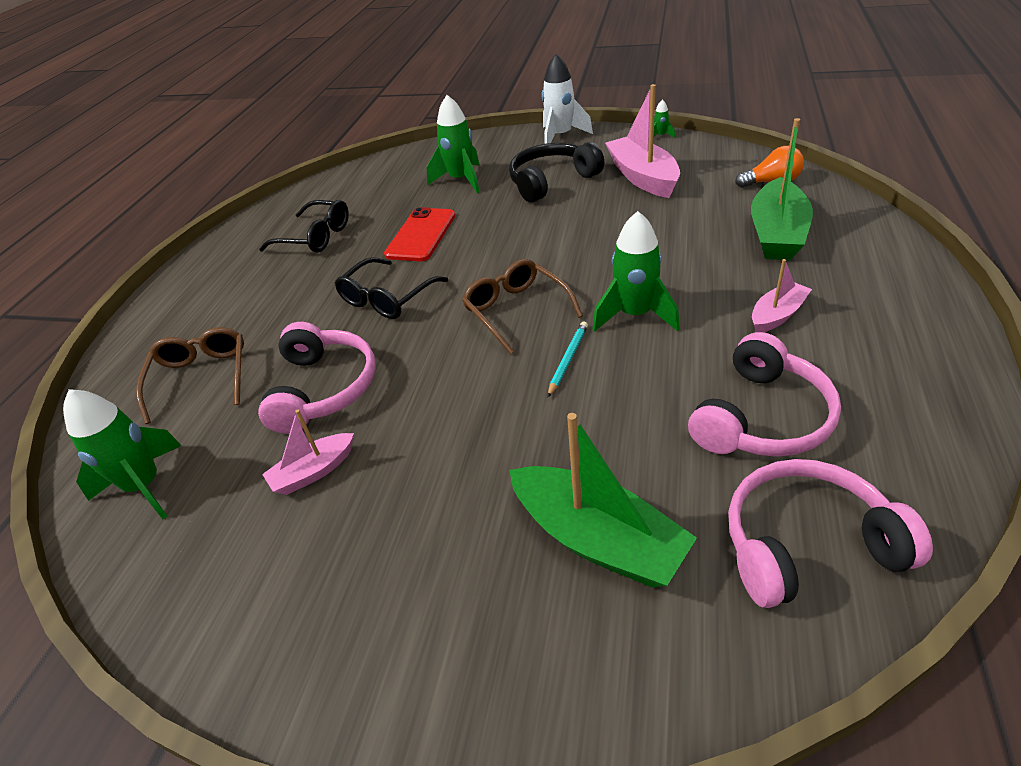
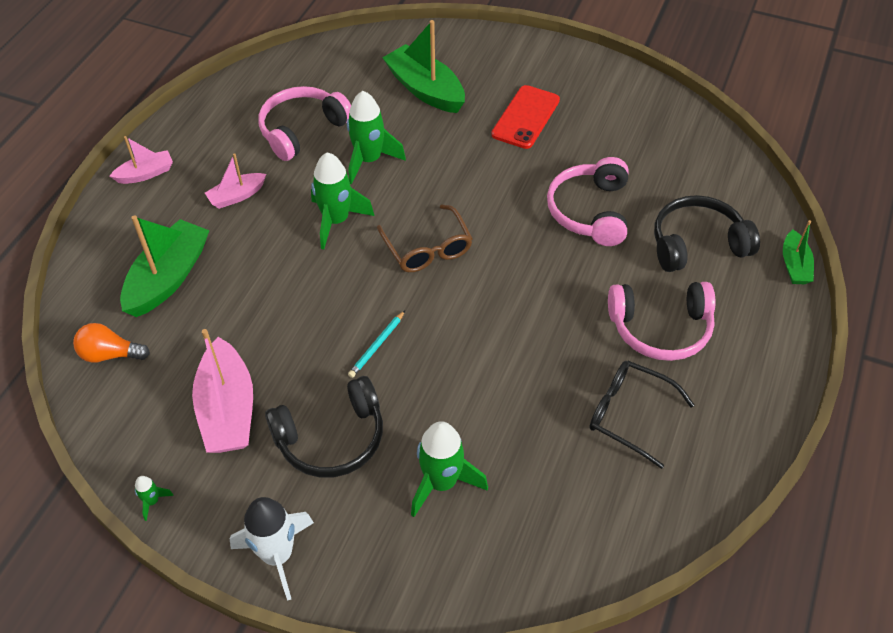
camera: 175 degrees left, 10 degrees up
green rocket [63,389,182,519] -> green rocket moved to [347,91,406,185]
brown glasses [136,327,244,424] -> black headphones [654,195,760,272]
pink boat [262,410,354,495] -> pink boat moved to [110,136,173,184]
black glasses [335,257,448,319] -> none
red phone [384,207,456,261] -> red phone moved to [491,85,560,149]
turquoise pencil [548,321,588,397] -> turquoise pencil moved to [348,311,405,378]
pink headphones [728,459,933,608] -> pink headphones moved to [608,282,716,361]
none -> green boat [783,220,814,284]

